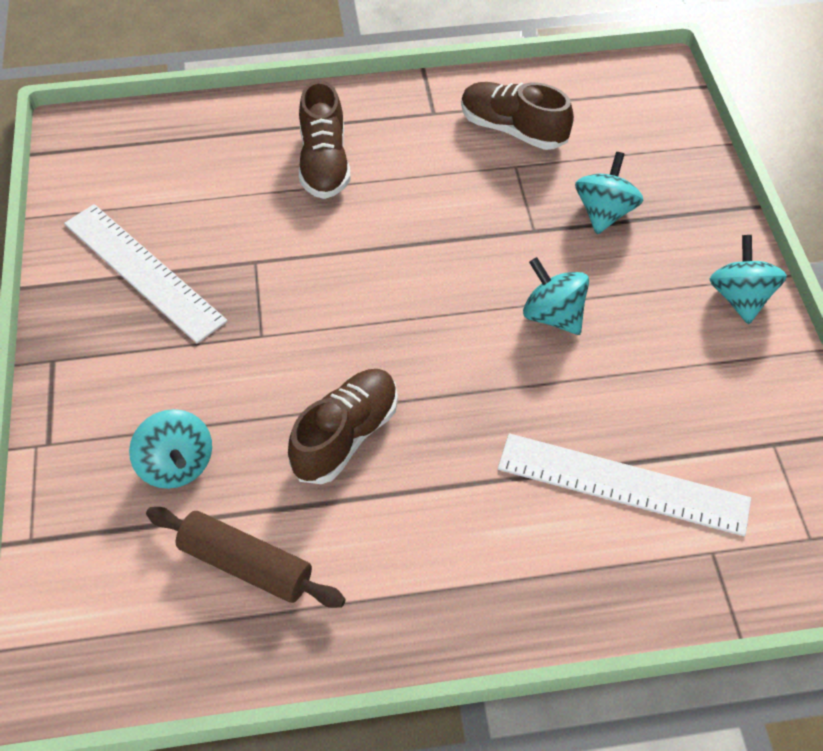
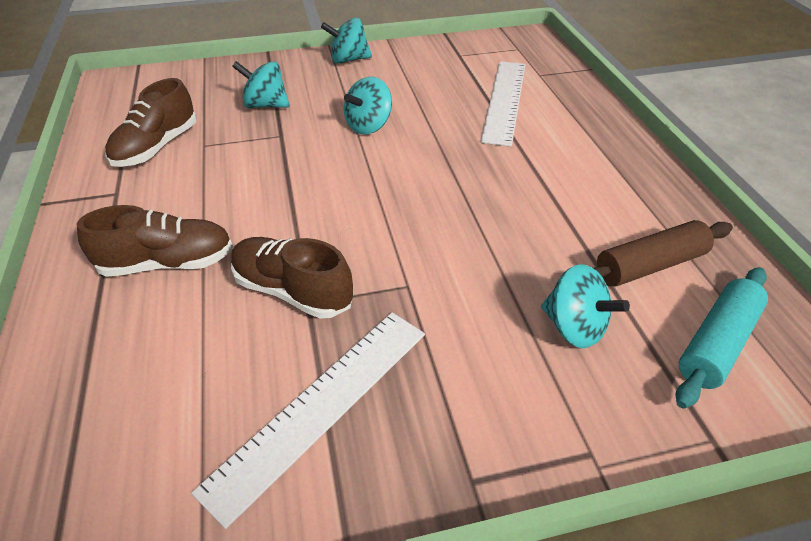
camera: 95 degrees left, 10 degrees down
turquoise spinning top [129,409,212,489] -> turquoise spinning top turned 75 degrees clockwise [541,264,630,348]
brown rolling pin [146,507,346,608] -> brown rolling pin turned 45 degrees clockwise [594,220,733,287]
brown shoe [288,369,398,484] -> brown shoe moved to [231,237,353,319]
none -> turquoise rolling pin [676,267,768,409]

